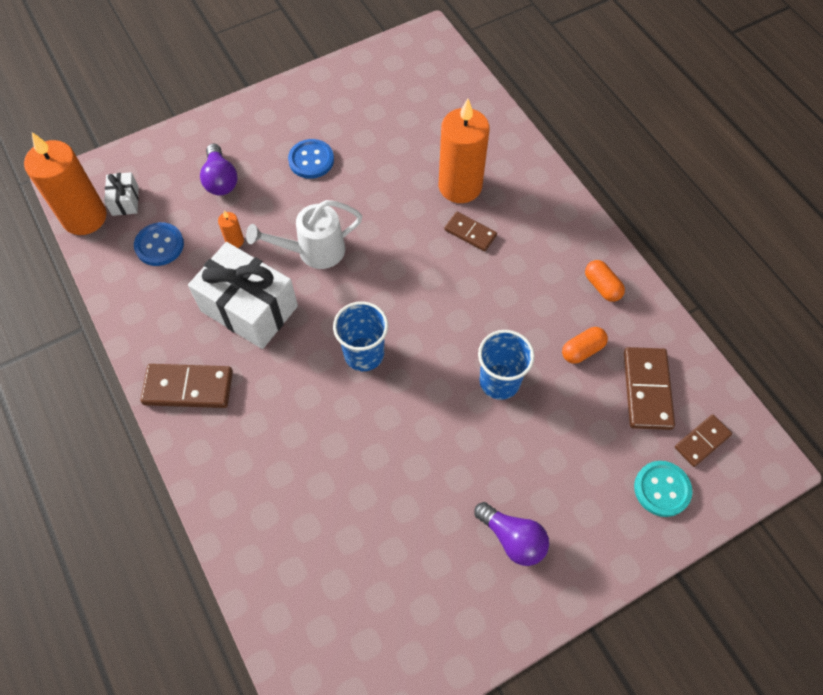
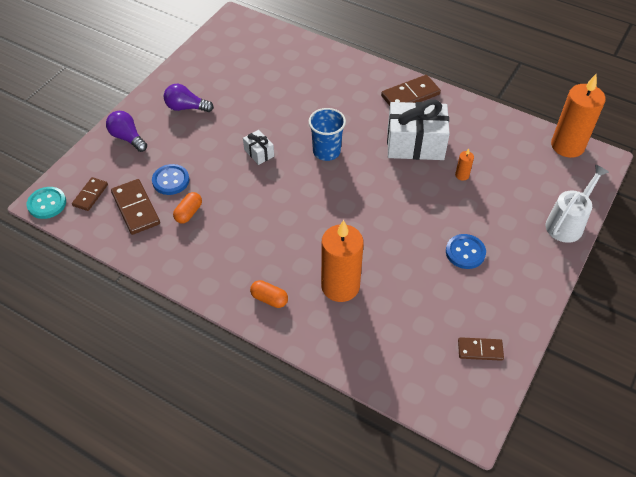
camera: 150 degrees right, 10 degrees down
white gift [104,172,139,216] -> white gift moved to [243,130,274,165]
blue button [134,222,184,266] -> blue button moved to [152,164,189,195]
purple light bulb [200,144,238,196] -> purple light bulb moved to [106,111,147,152]
white watering can [246,200,362,269] -> white watering can moved to [546,165,609,243]
brown domino [444,212,497,251] -> brown domino moved to [458,337,504,361]
blue cup [478,330,535,400] -> none
orange capsule [585,260,625,302] -> orange capsule moved to [250,280,288,308]
turquoise button [634,461,693,517] -> turquoise button moved to [27,187,66,219]

